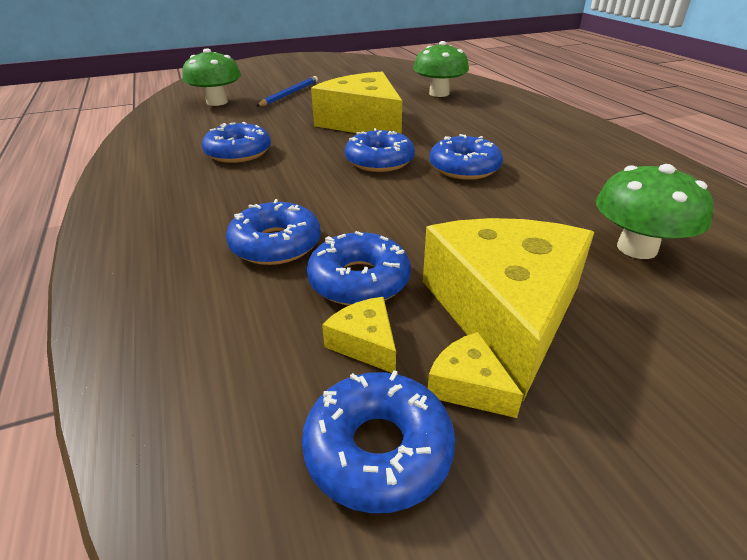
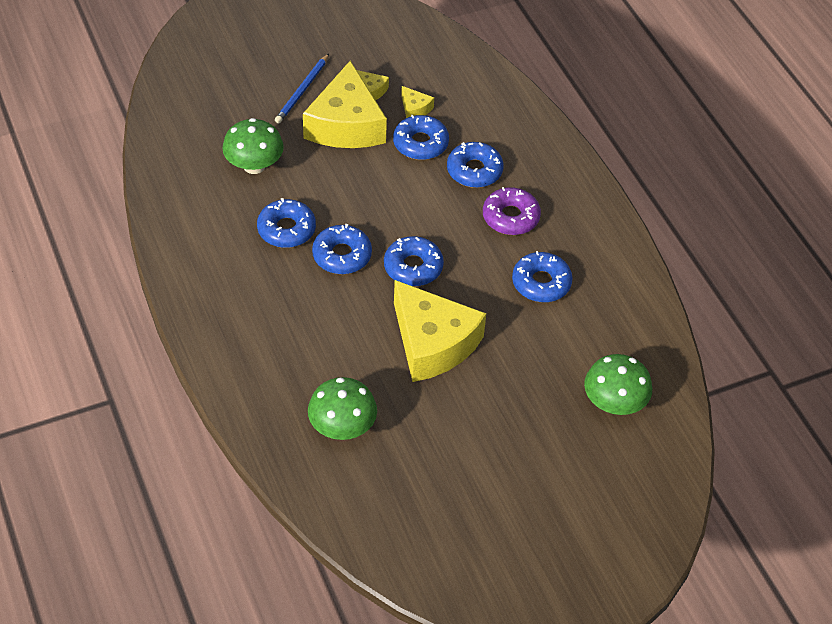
camera: 175 degrees right, 15 degrees up
blue pencil [257,76,318,107] -> blue pencil moved to [275,54,329,123]
blue donut [302,370,455,513] -> blue donut moved to [257,198,316,248]
none -> purple donut [483,187,541,235]

